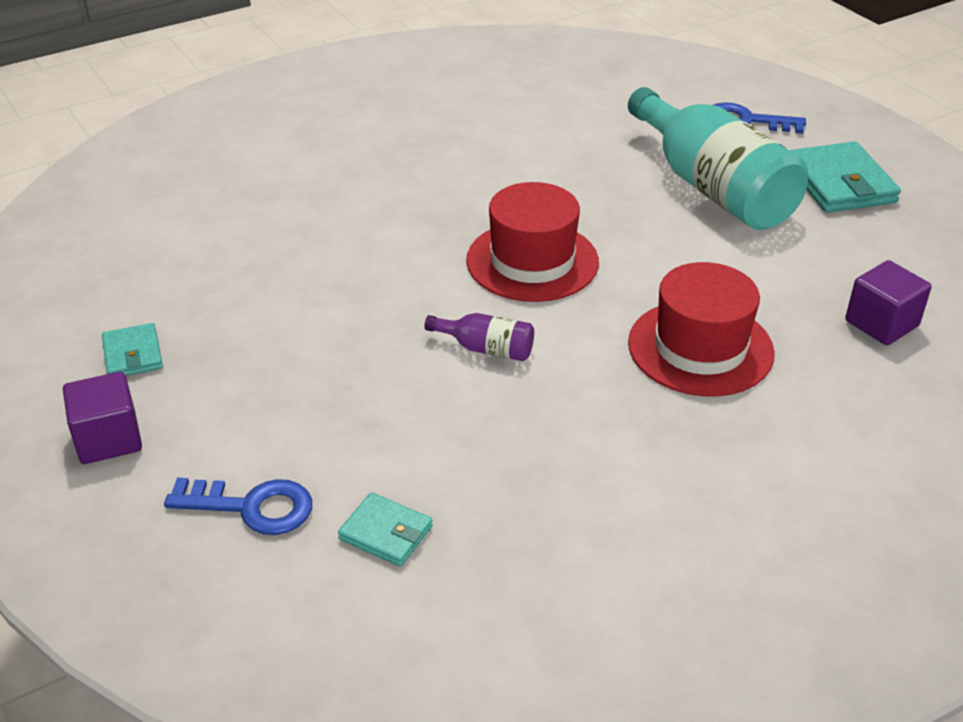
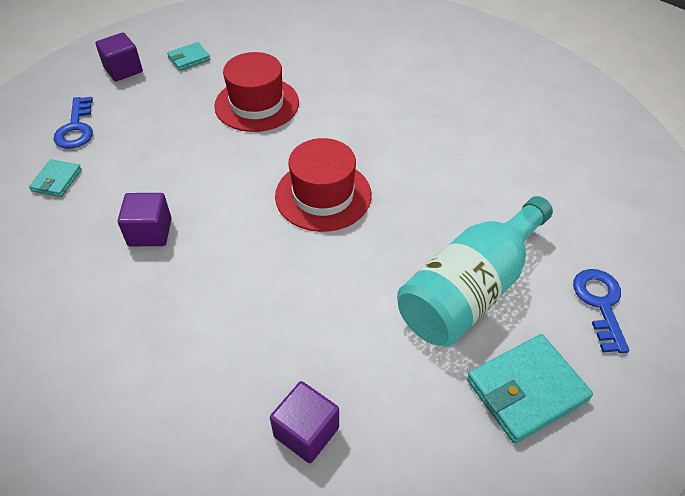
camera: 75 degrees right, 10 degrees up
purple bottle [425,313,534,361] -> none
red hat [628,262,775,397] -> red hat moved to [214,52,299,132]
none -> purple cube [118,193,172,246]

